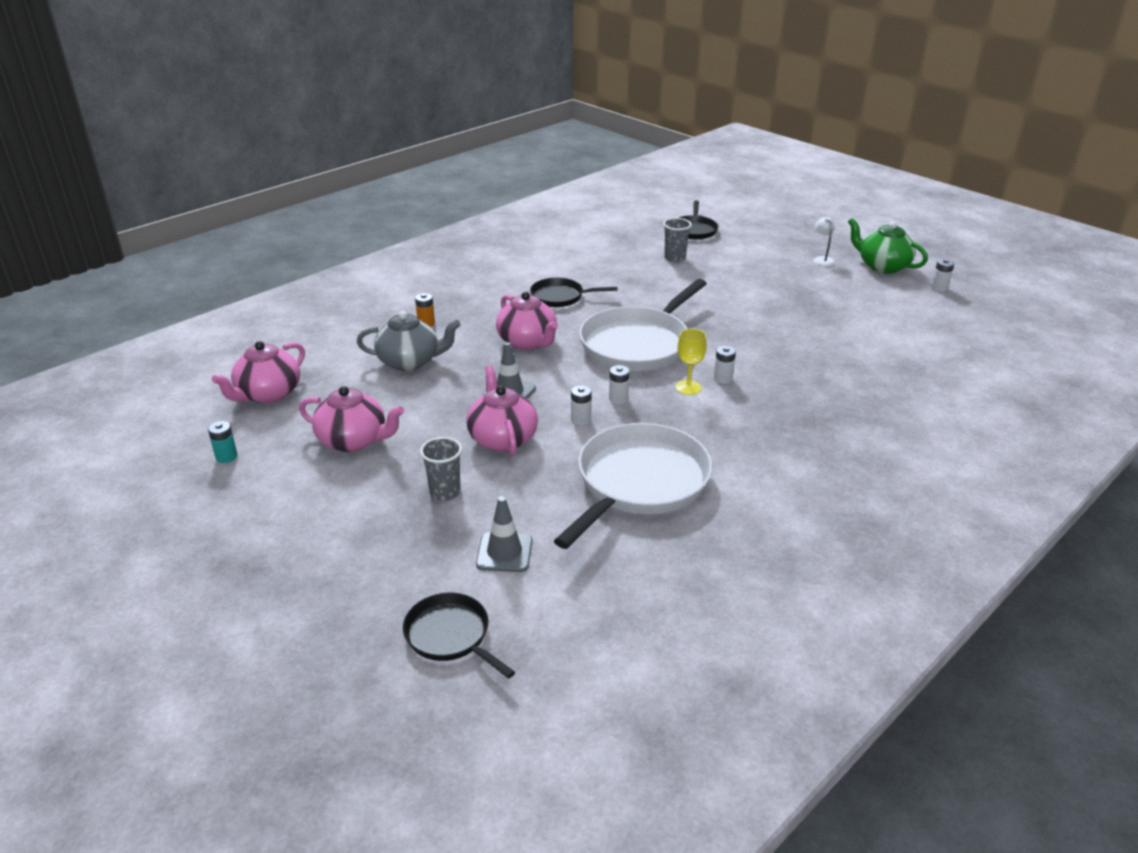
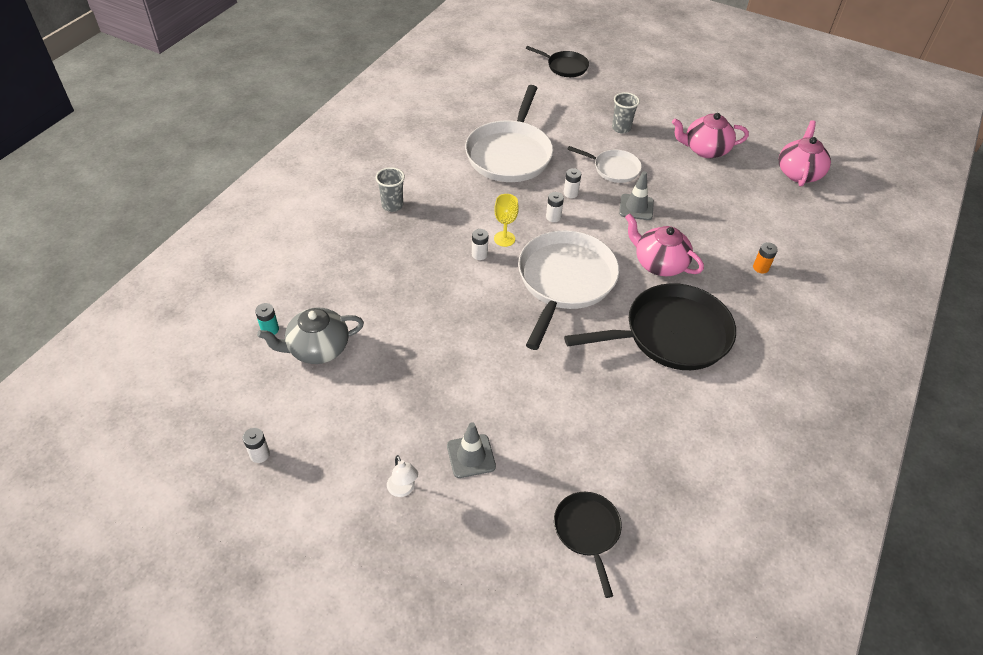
camera: 160 degrees right, 15 degrees up
turquoise battery [208,421,238,463] -> turquoise battery moved to [255,303,279,335]
grey teapot [357,311,461,371] -> grey teapot moved to [257,308,364,364]
pink teapot [466,366,538,456] -> white pan [567,146,642,183]
grey traffic cone [476,496,533,572] -> grey traffic cone moved to [447,422,496,478]
black pan [530,278,617,307] -> black pan [564,283,736,370], size x1.89
grey cup [663,218,692,262] -> grey cup moved to [376,167,405,212]
green teapot [848,218,928,274] -> none

